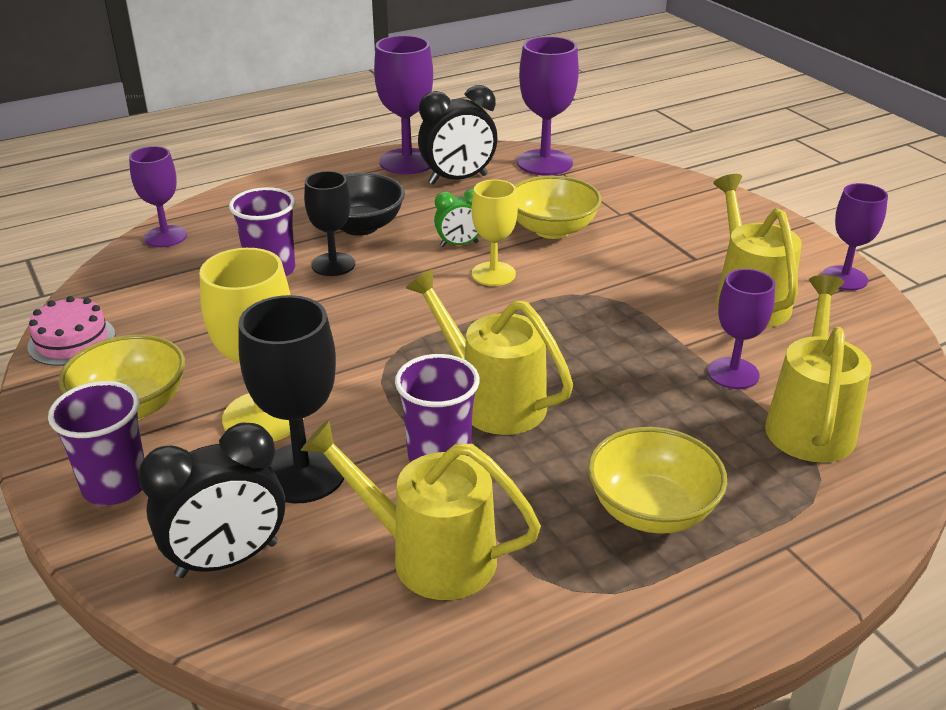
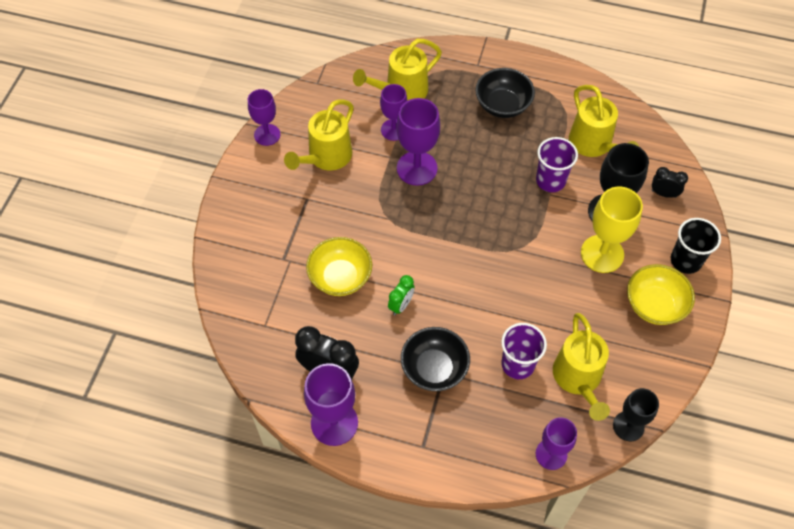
camera: 135 degrees left, 25 degrees up
pink cake [27,296,115,366] -> none
purple cup [48,381,144,505] -> black cup [671,218,721,274]
black clock [138,422,285,578] -> black clock [652,167,688,198], size x0.56
black goblet [304,171,355,276] -> black goblet moved to [613,388,659,441]
yellow watering can [406,269,573,435] -> yellow watering can moved to [553,313,610,421]
green clock [434,189,479,247] -> green clock turned 90 degrees clockwise [388,275,415,315]
yellow goblet [471,179,518,286] -> none
purple goblet [517,36,579,175] -> purple goblet moved to [397,98,440,186]
yellow bowl [588,427,727,534] -> black bowl [475,68,535,118]

